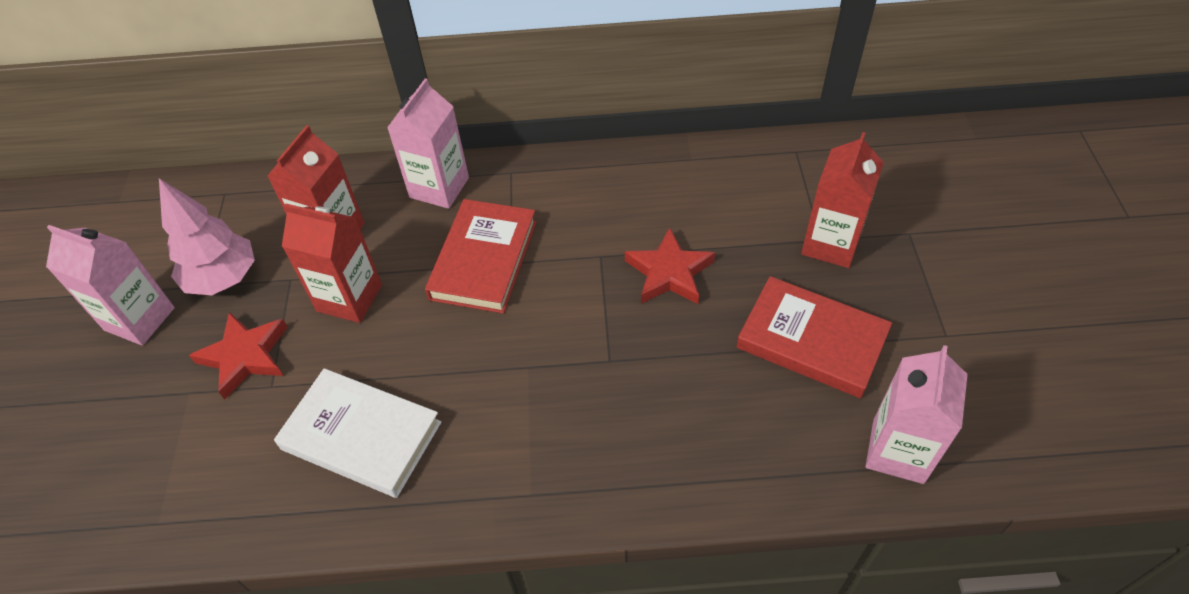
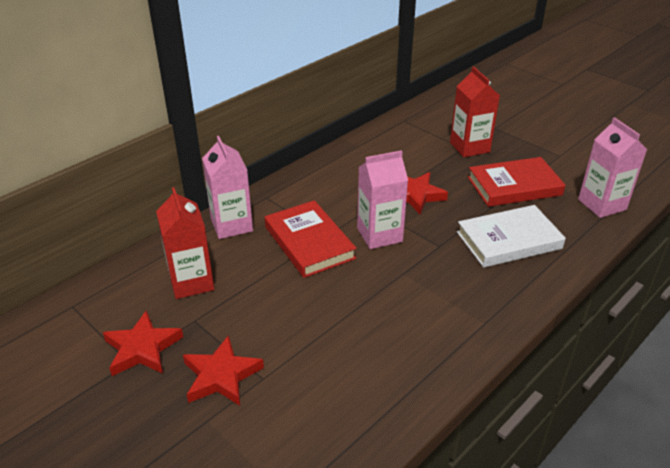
camera: 45 degrees left, 15 degrees down
pink carton [46,225,175,346] -> pink carton moved to [357,150,408,249]
pink tree [159,178,255,295] -> red star [103,310,183,376]
white book [274,368,441,498] -> white book moved to [457,205,566,268]
red carton [282,203,382,323] -> none

